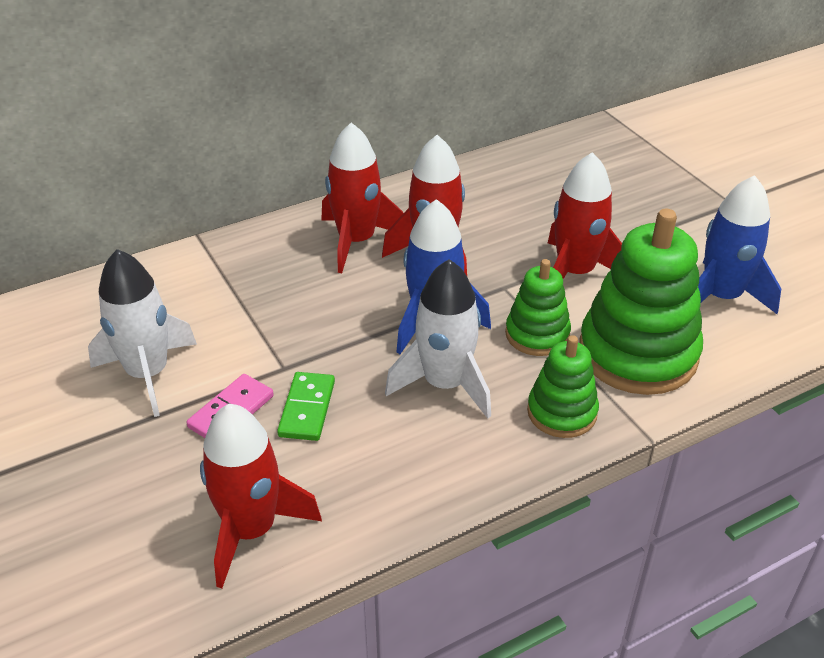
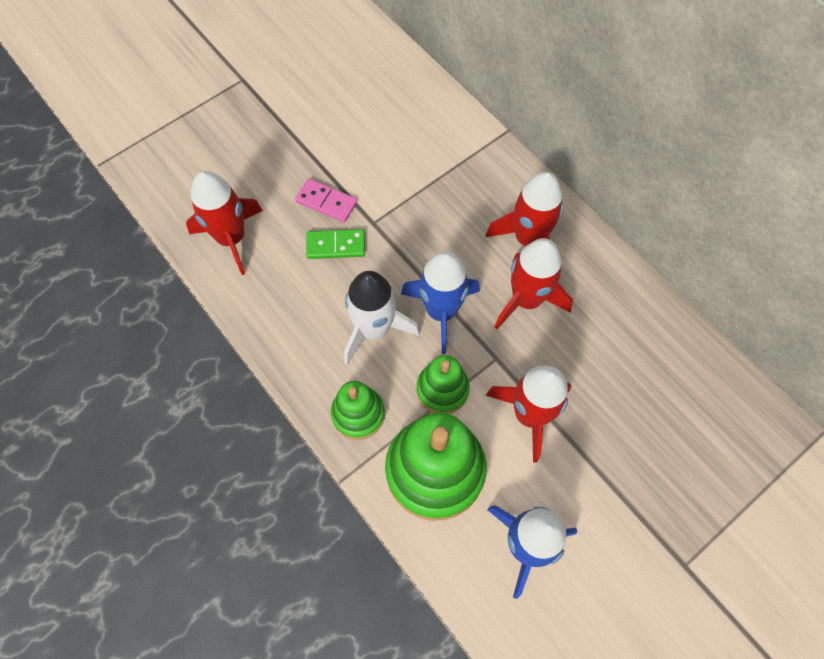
camera: 80 degrees right, 25 degrees up
white rocket [88,249,197,417] -> none

